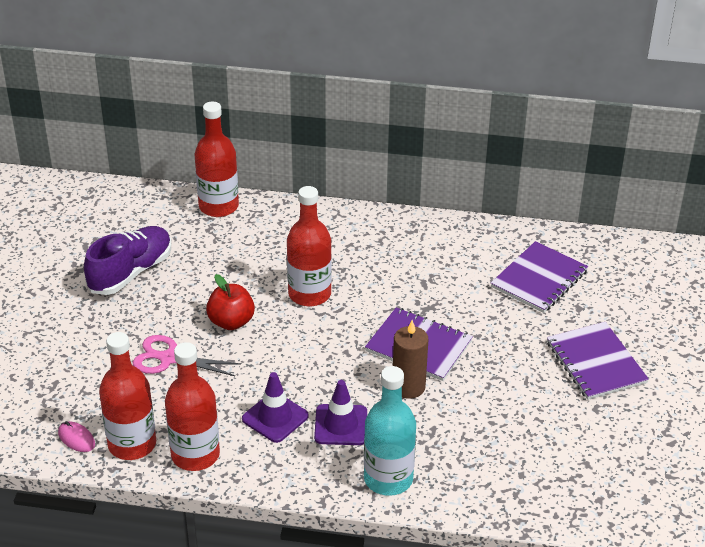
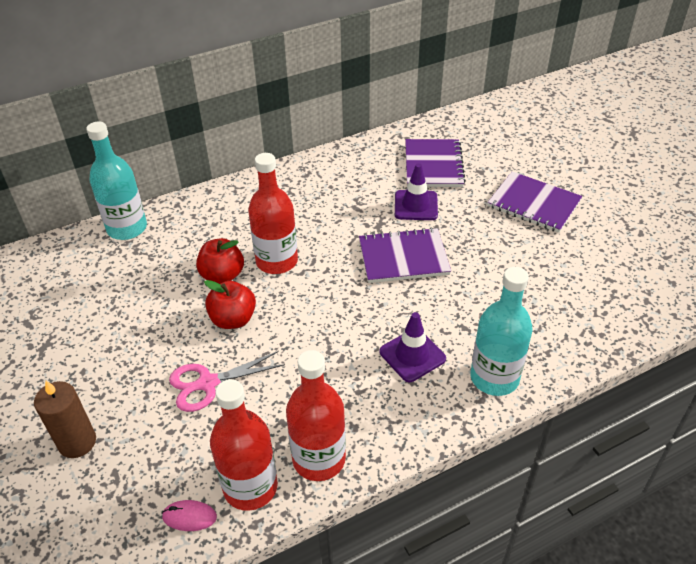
camera: 35 degrees left, 5 degrees up
purple shoe [84,226,171,295] -> none
red bottle [195,102,239,217] -> turquoise bottle [86,121,147,240]
purple traffic cone [242,372,309,443] -> purple traffic cone moved to [395,163,438,220]
brown candle [393,320,428,399] -> brown candle moved to [34,380,96,458]
none -> red apple [196,238,244,284]

